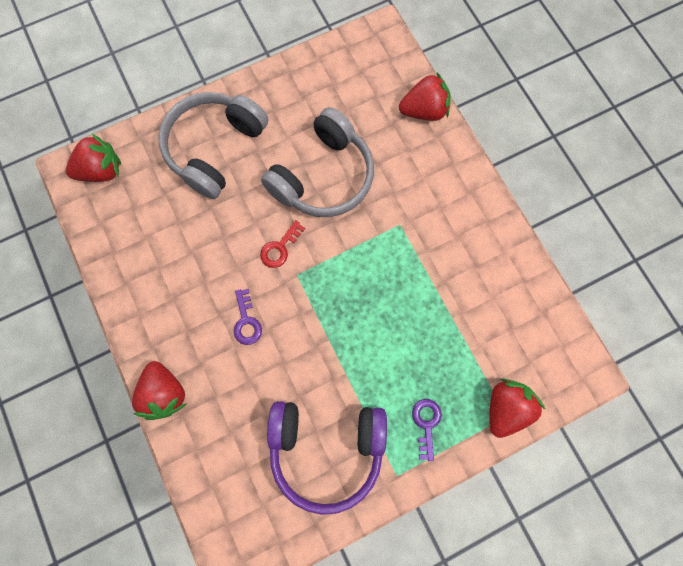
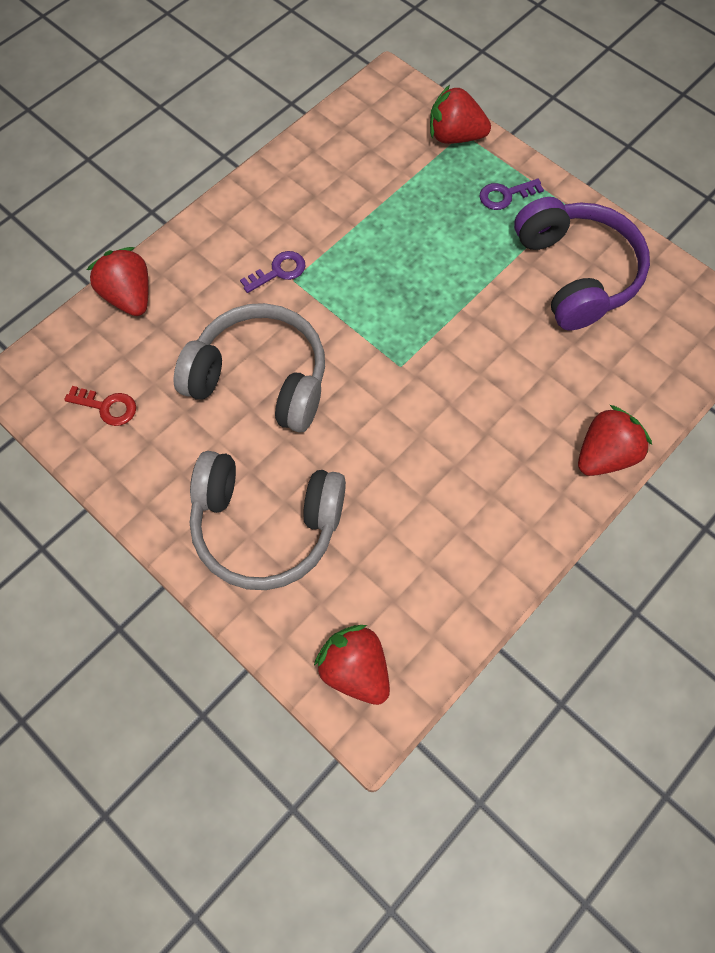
camera: 110 degrees left, 10 degrees down
purple key [234,289,262,345] -> purple key moved to [240,251,305,293]
red key [260,220,305,268] -> red key moved to [64,386,136,426]

